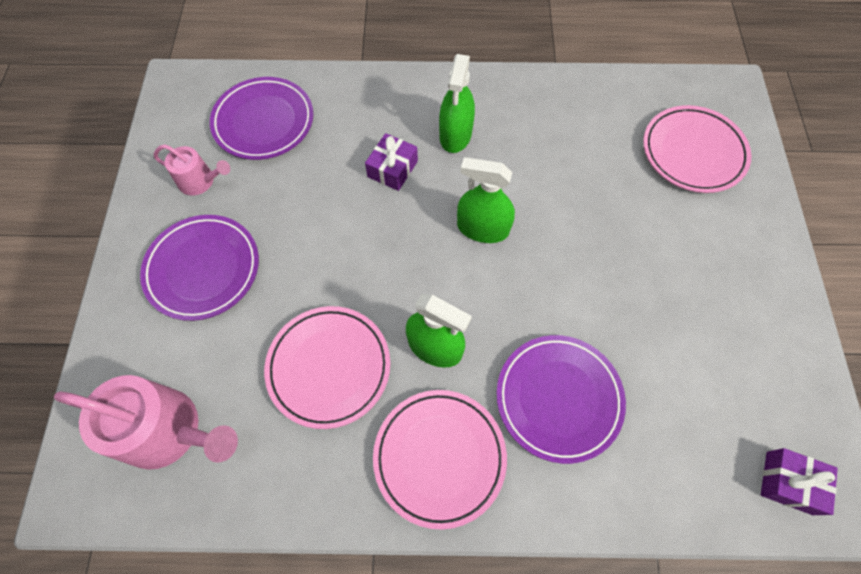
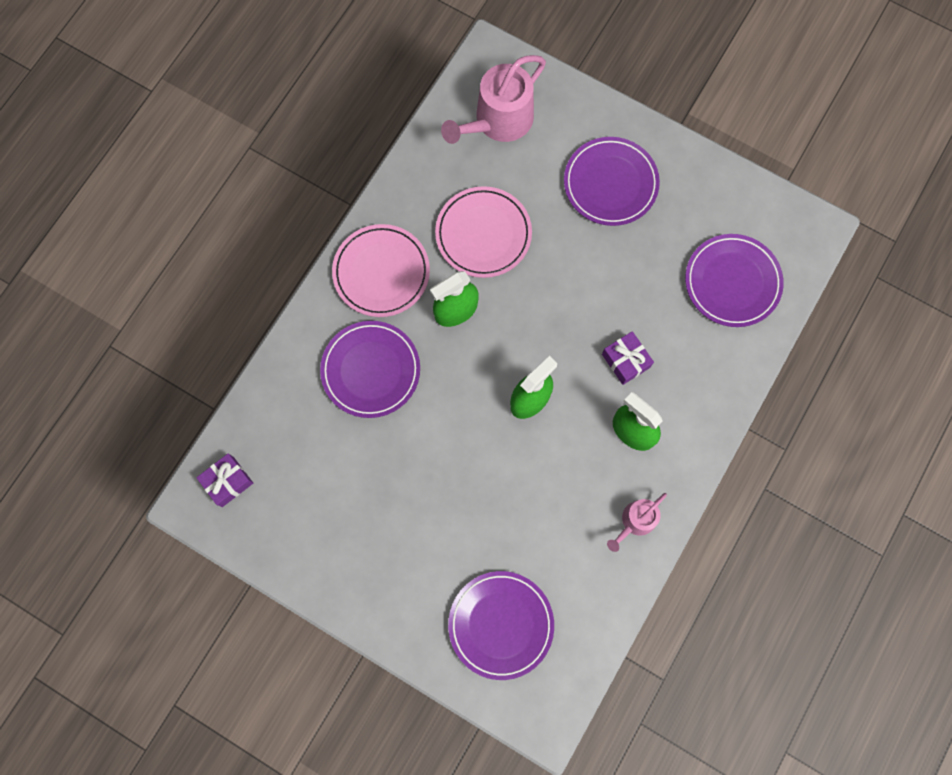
camera: 120 degrees right, 10 degrees up
pink watering can [154,144,230,196] -> pink watering can moved to [607,493,667,552]
pink plate [643,105,751,193] -> purple plate [448,571,554,680]

